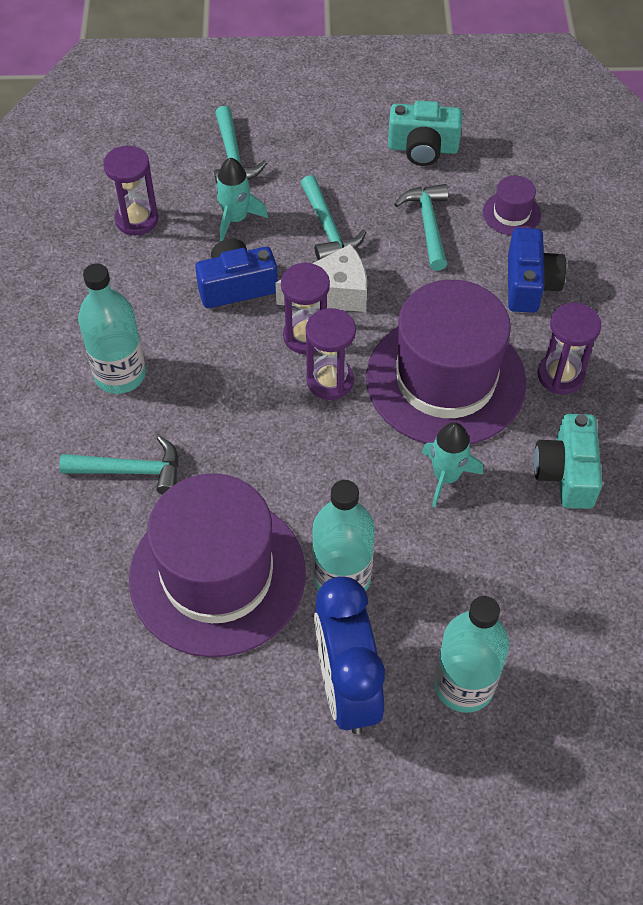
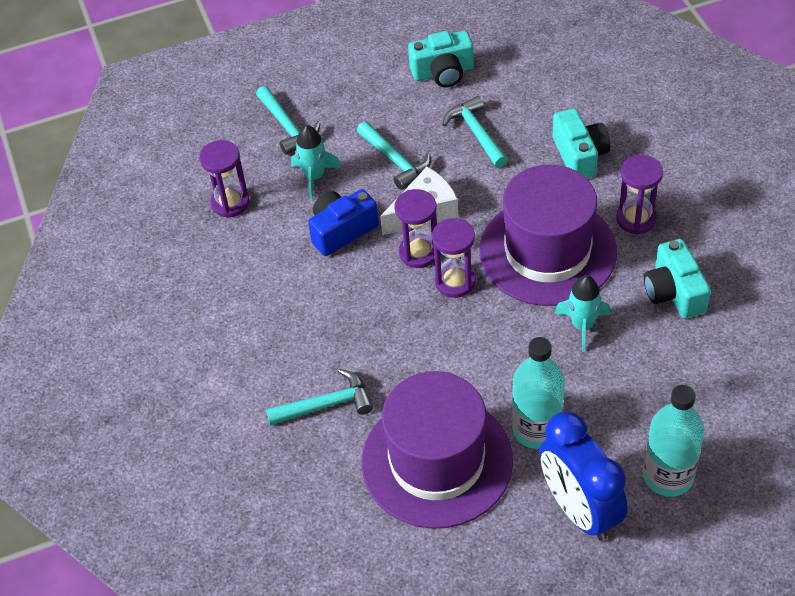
camera: 15 degrees left, 5 degrees down
turquoise bottle [78,263,146,394] -> none
purple hat [483,175,541,235] -> none
blue camera [508,228,566,313] -> turquoise camera [553,108,610,178]

